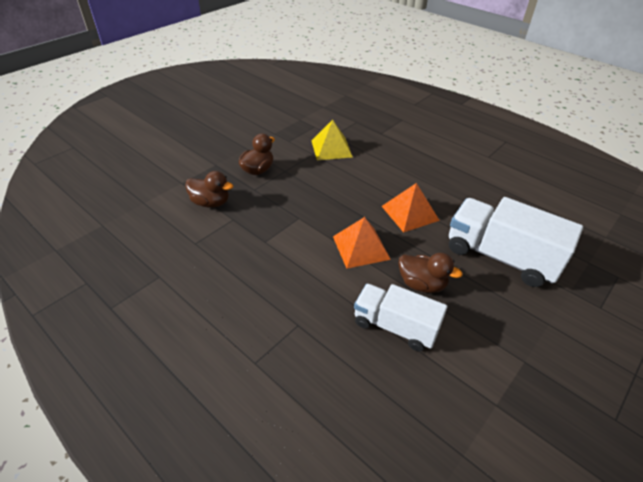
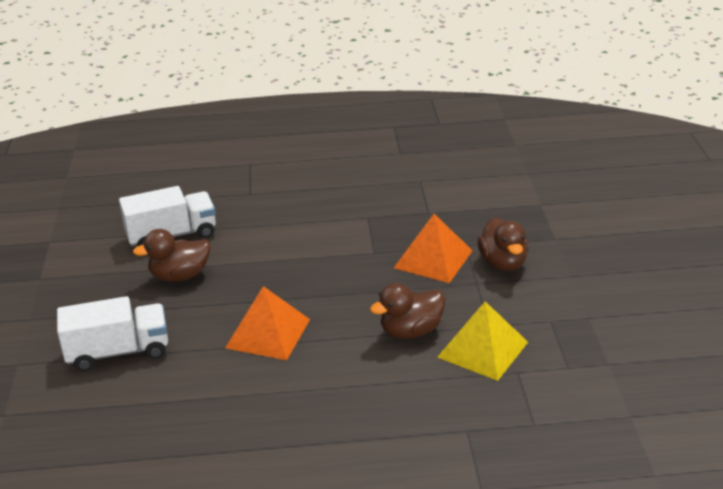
camera: 135 degrees right, 10 degrees down
brown duck [185,171,233,208] -> brown duck moved to [370,283,445,339]
orange pyramid [333,217,391,269] -> orange pyramid moved to [394,214,473,283]
white truck [449,197,583,287] -> white truck [57,296,168,371], size x0.66

